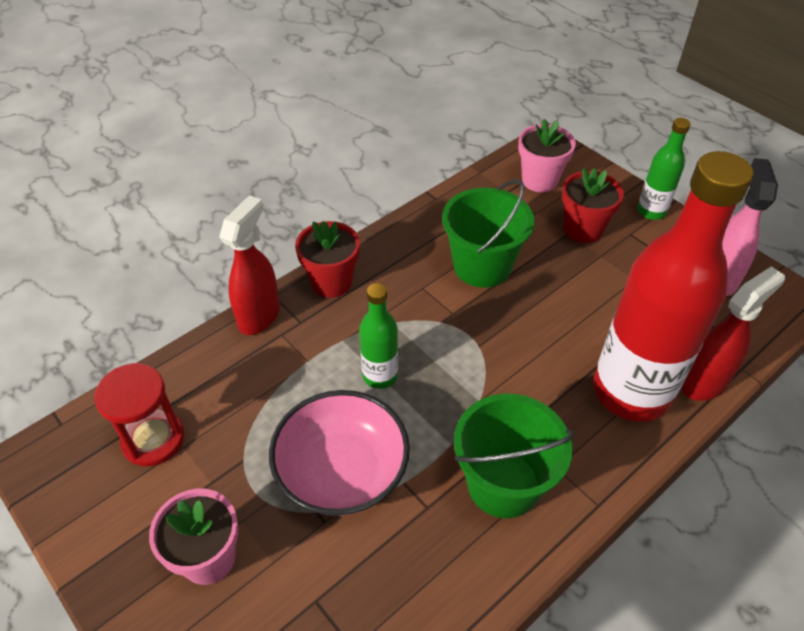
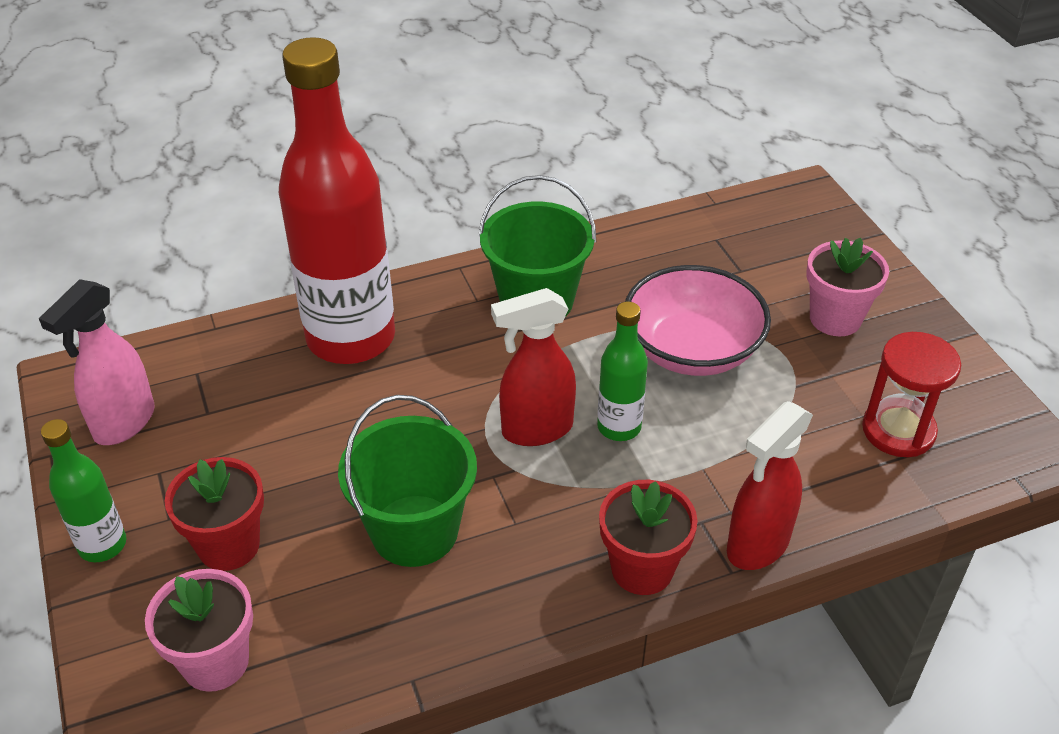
camera: 160 degrees left, 5 degrees down
red spray bottle [681,266,785,401] -> red spray bottle moved to [491,288,576,446]

